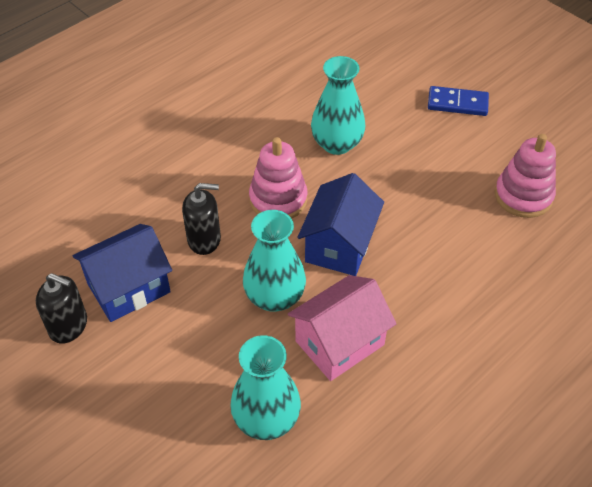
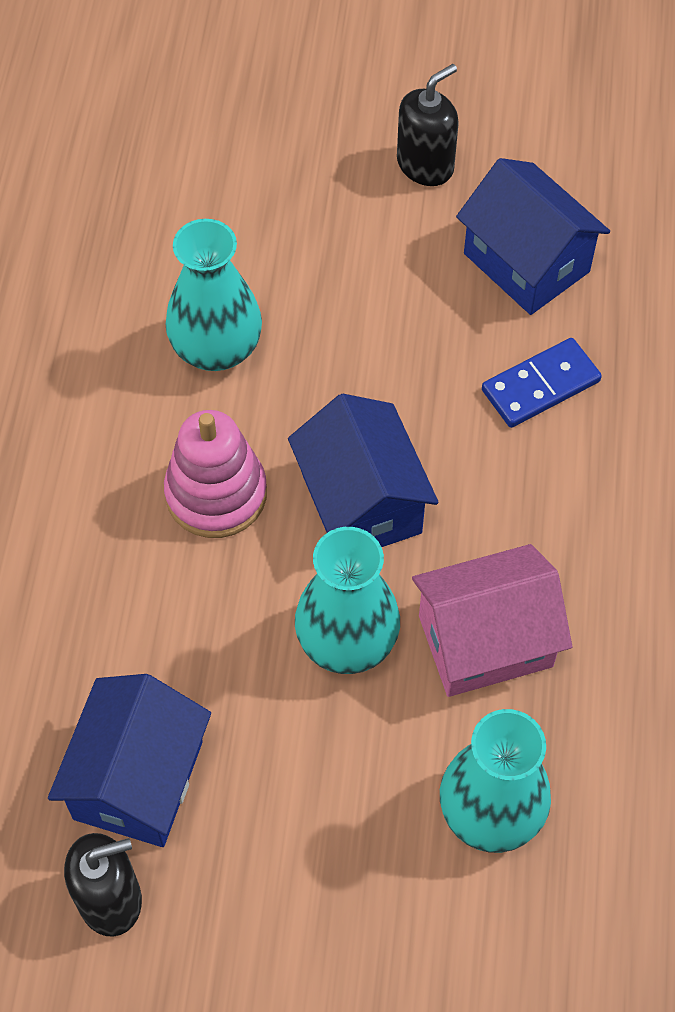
camera: 40 degrees left, 10 degrees up
black soap dispenser [182,183,221,255] -> black soap dispenser moved to [397,64,459,186]
pink house [288,275,396,381] -> pink house turned 60 degrees clockwise [412,544,572,697]
blue domino [428,86,489,116] -> blue domino moved to [482,338,602,428]
pink stacking toy [495,134,556,218] -> blue house [456,158,610,315]

